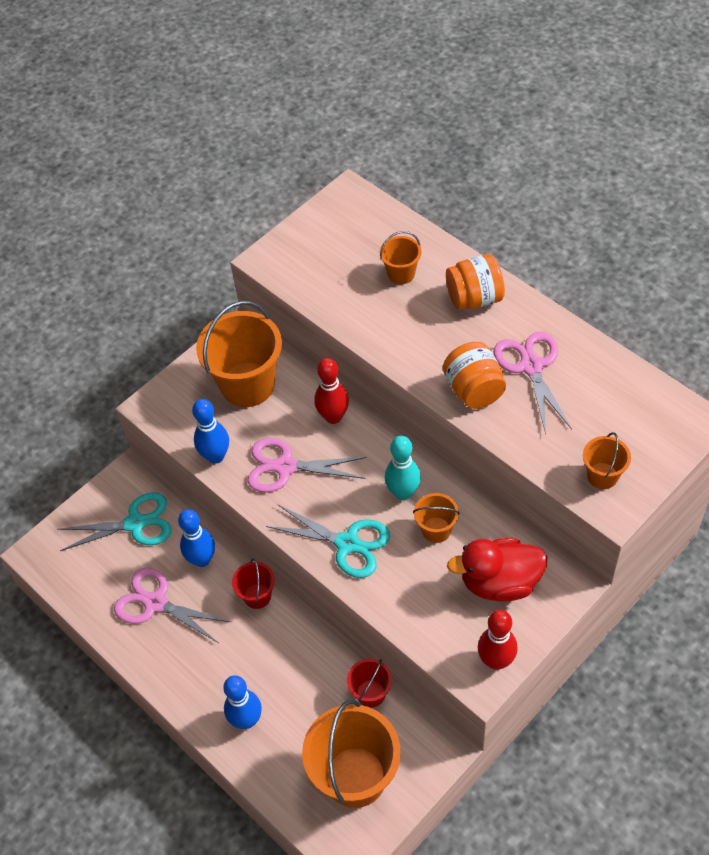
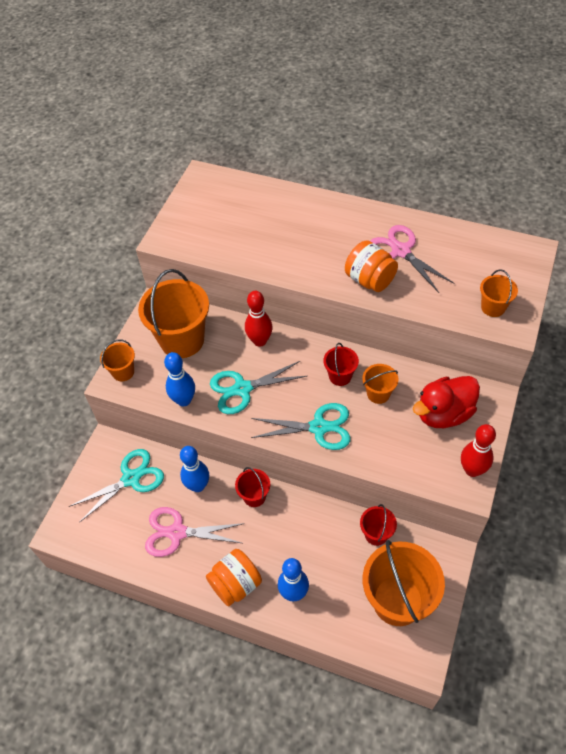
camera: 25 degrees left, 0 degrees up
pink scissors [247,438,367,492] -> turquoise scissors [210,361,307,414]
orange bucket [380,231,422,284] -> orange bucket moved to [100,339,135,381]
turquoise bowling pin [385,436,421,500] -> red bucket [323,343,359,386]
orange jar [446,254,505,310] -> orange jar moved to [206,549,262,606]

